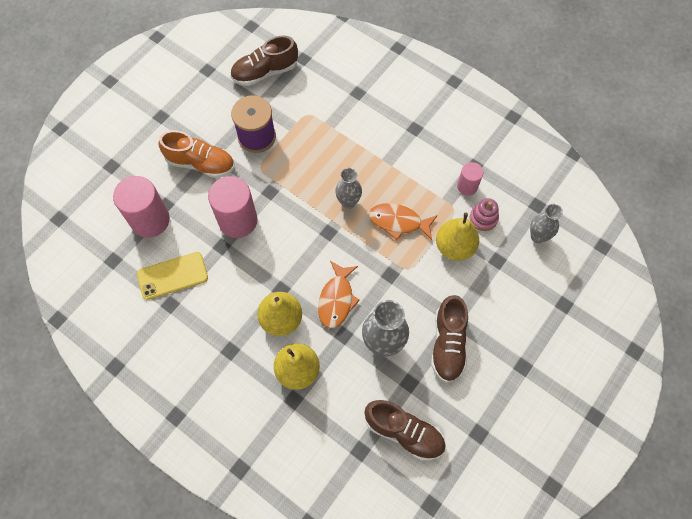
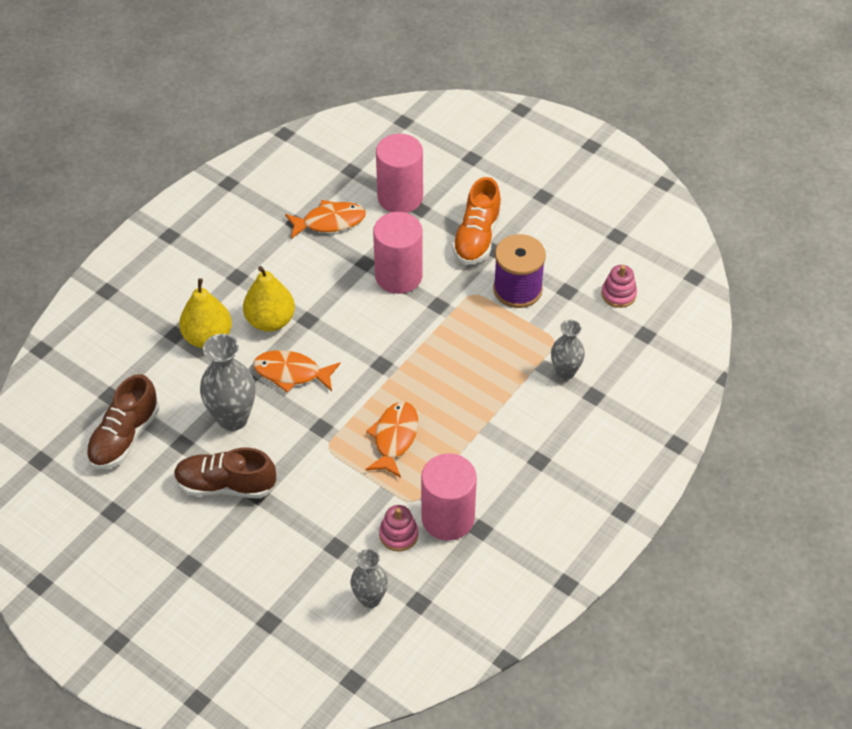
camera: 90 degrees right, 15 degrees down
yellow phone [137,252,208,300] -> orange fish [285,200,366,239]
brown shoe [230,35,298,86] -> pink stacking toy [602,265,637,308]
grey vase [335,168,362,209] -> grey vase moved to [551,320,585,380]
yellow pear [436,213,479,261] -> none
pink cylinder [457,162,483,196] -> pink cylinder [421,453,477,541], size x1.83

